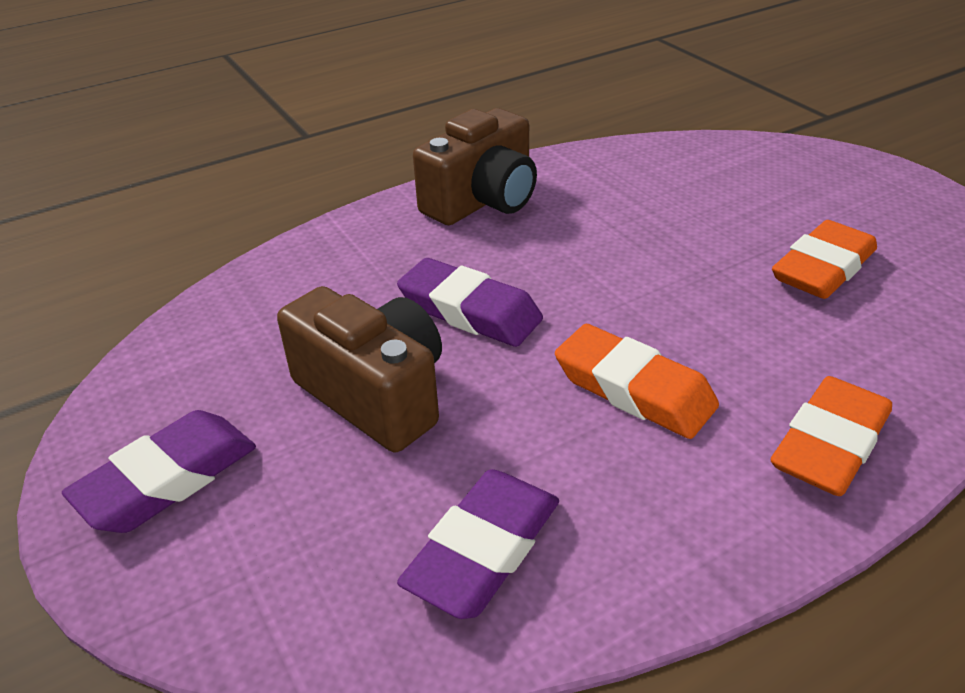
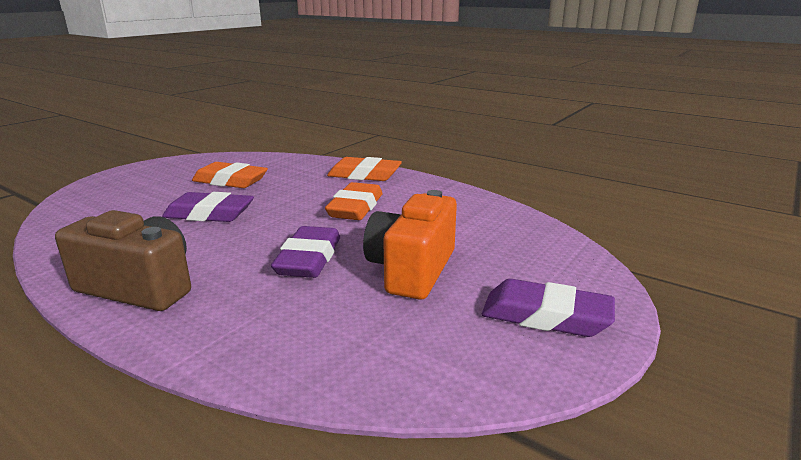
camera: 115 degrees left, 15 degrees down
brown camera [277,286,442,452] -> orange camera [363,190,457,300]
purple eraser [397,469,559,619] -> purple eraser moved to [162,192,254,222]

